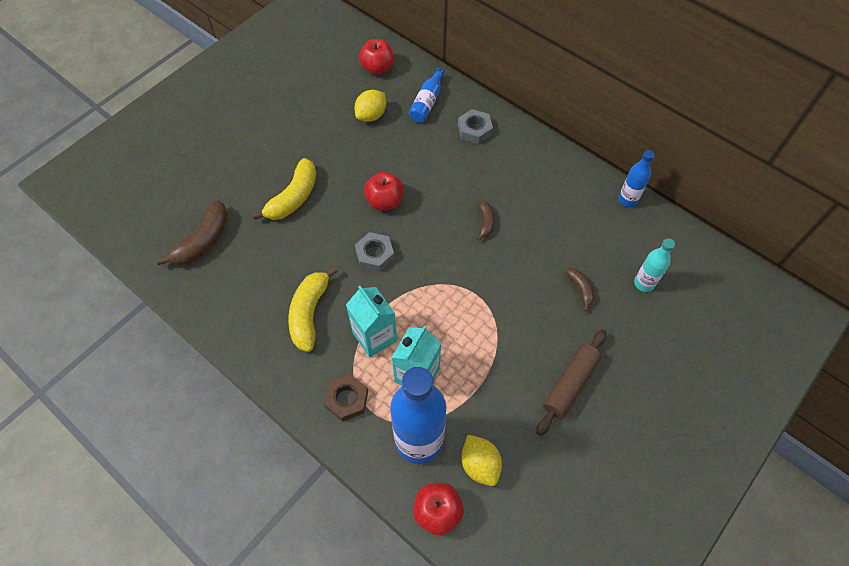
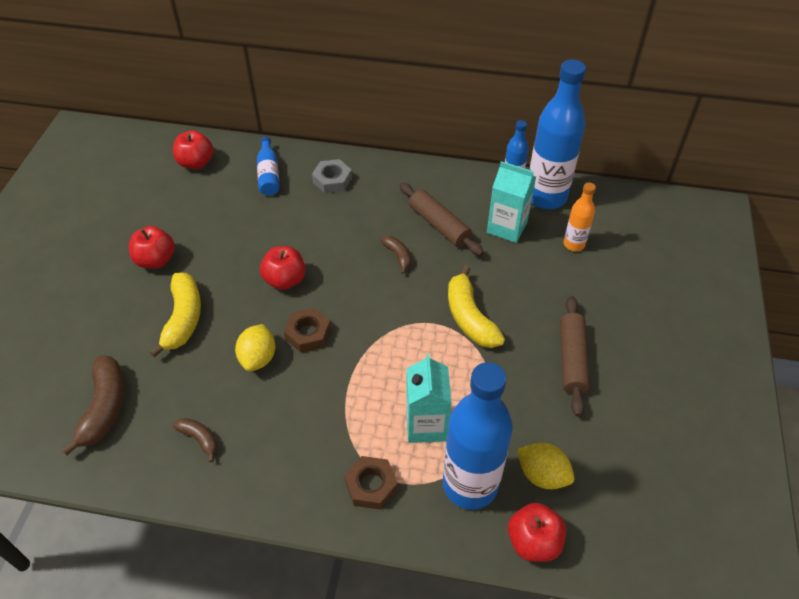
camera: 30 degrees left, 10 degrees down
yellow banana [288,267,337,352] -> yellow banana moved to [448,266,505,348]
turquoise carton [346,286,397,358] -> turquoise carton moved to [487,161,536,243]
yellow lemon [354,90,386,122] -> yellow lemon moved to [235,324,275,371]
grey nut [355,232,395,272] -> brown nut [284,308,331,353]
brown banana [565,268,594,312] -> brown banana moved to [173,418,218,463]
turquoise bottle [634,238,675,292] -> orange bottle [564,182,596,251]
none -> red apple [129,226,175,269]
none -> brown rolling pin [399,183,484,256]
none -> blue bottle [529,59,586,209]

